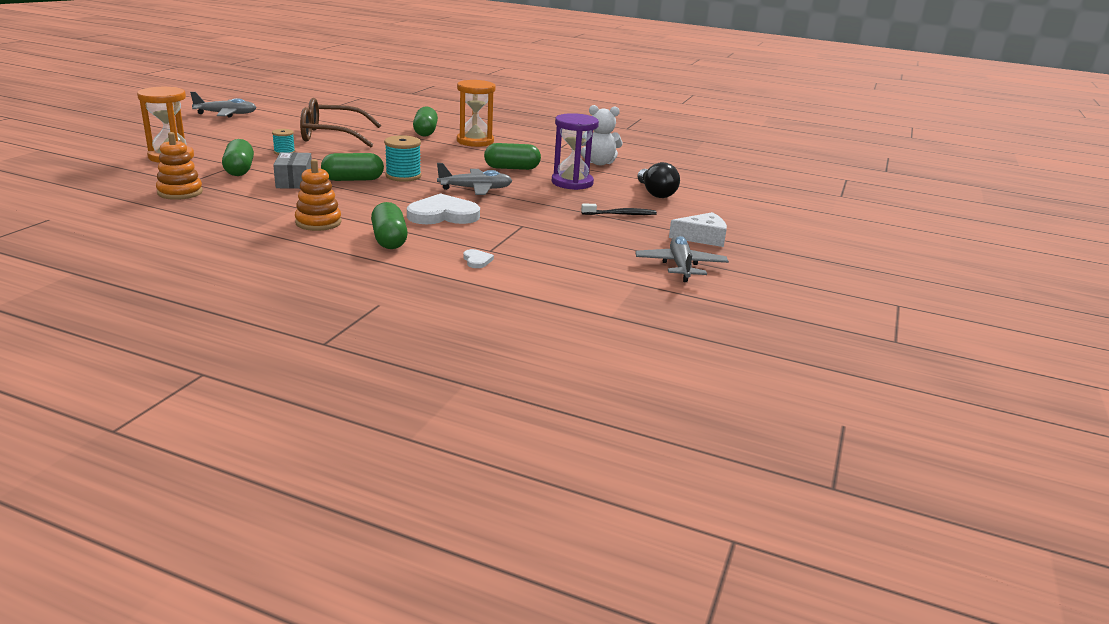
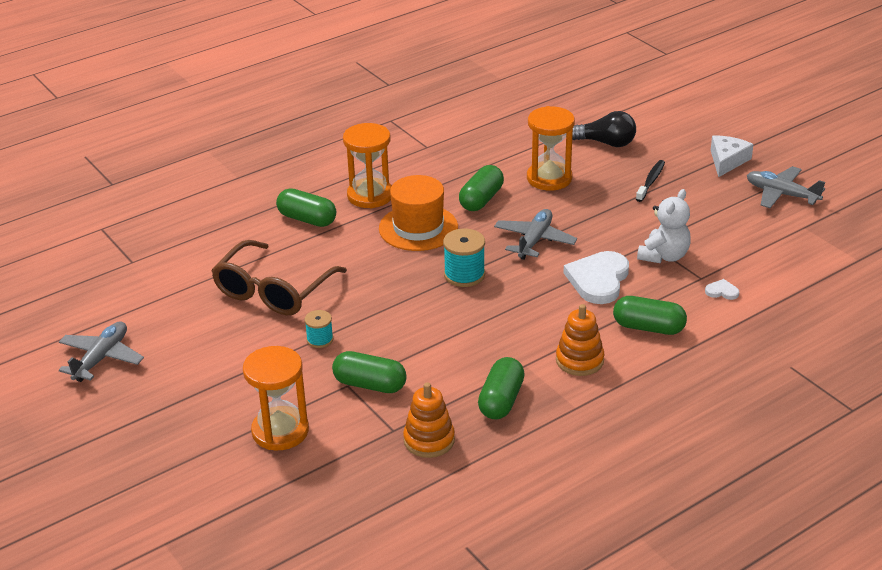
camera: 55 degrees left, 10 degrees up
grey box [273,152,312,189] -> none
green capsule [321,153,384,181] -> green capsule moved to [478,357,525,420]
purple hourglass [552,113,599,190] -> orange hourglass [527,106,575,191]
white teddy bear [581,105,622,165] -> white teddy bear moved to [637,189,691,263]
none -> orange hat [379,175,458,251]

